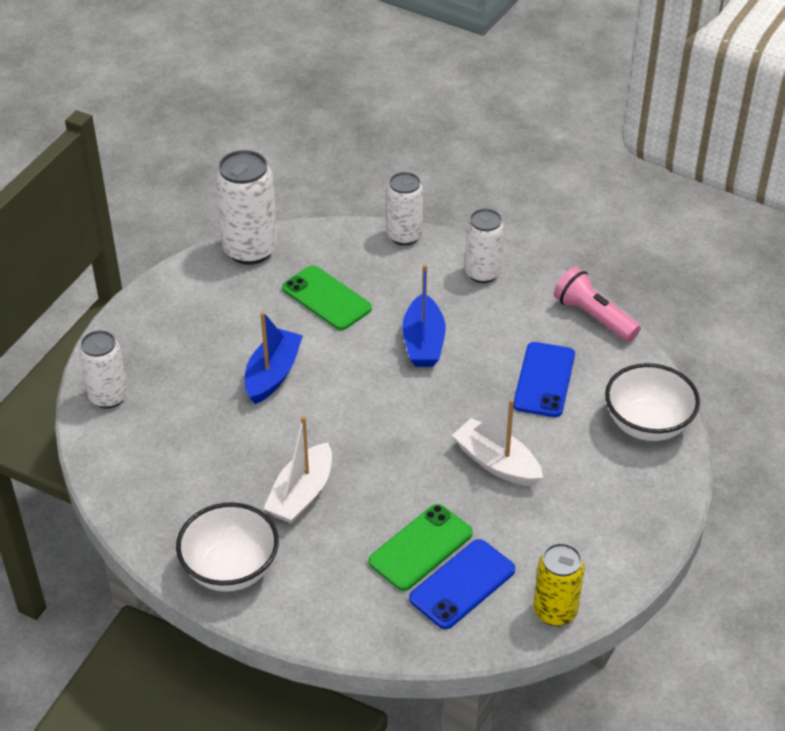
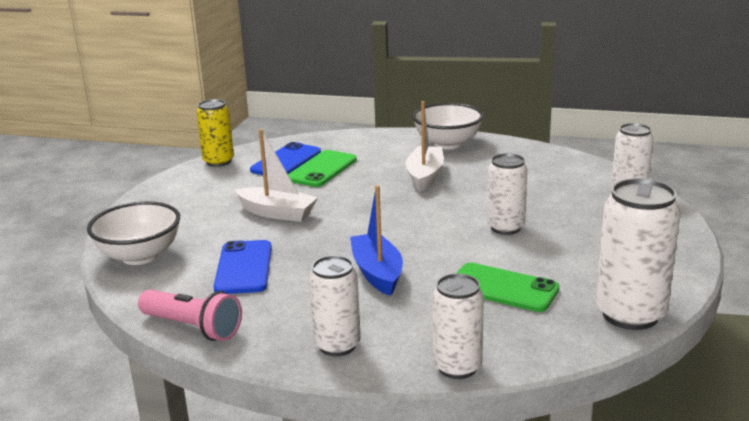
camera: 165 degrees right, 20 degrees down
blue boat [245,312,303,404] -> white can [487,153,528,235]

